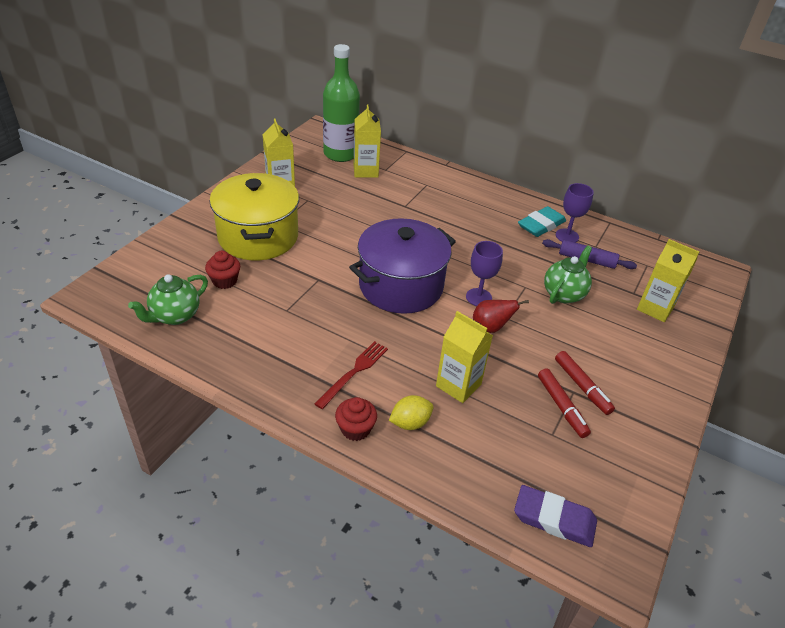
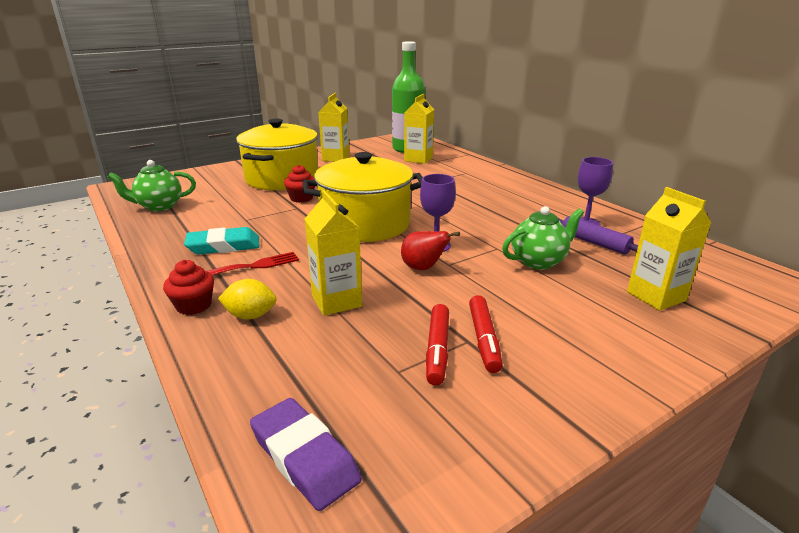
camera: 30 degrees right, 15 degrees down
red cupcake [205,251,240,289] -> red cupcake moved to [284,165,315,203]
purple pot [349,218,456,314] -> yellow pot [303,152,423,242]
turquoise eraser [518,206,566,237] -> turquoise eraser moved to [184,227,259,254]

